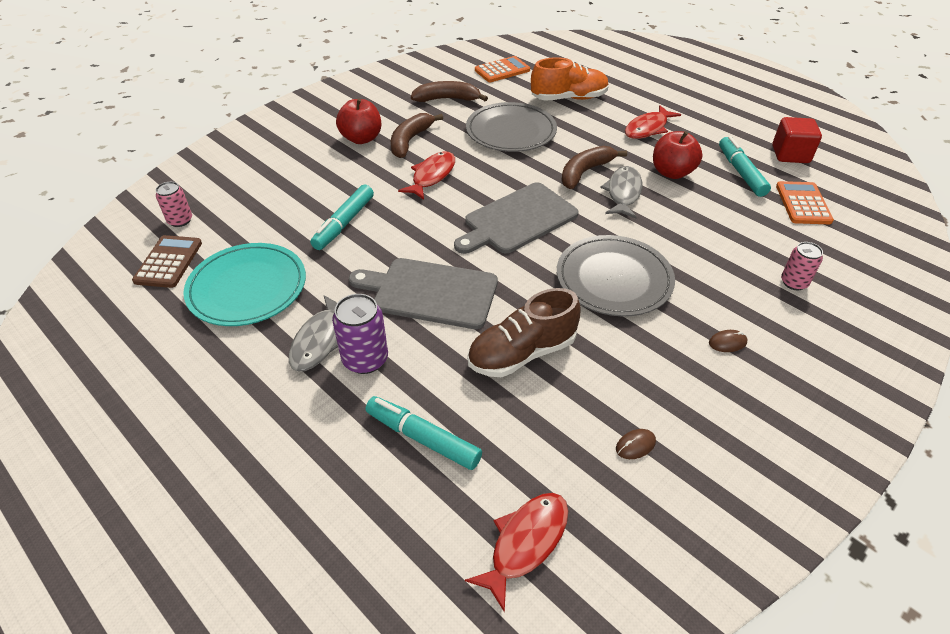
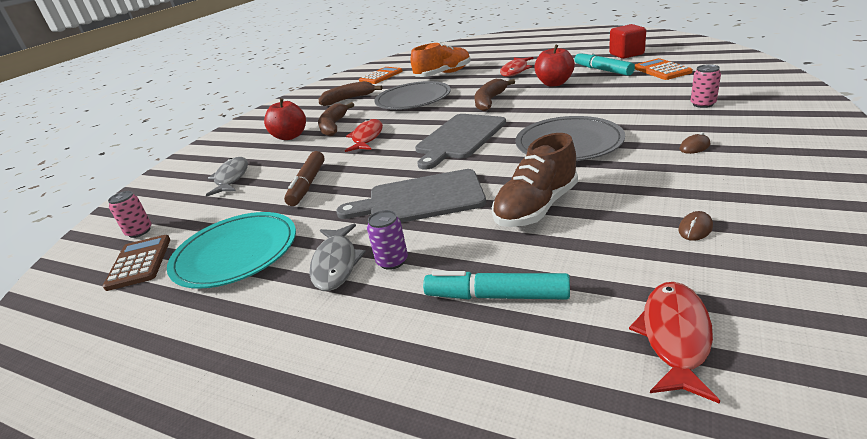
camera: 15 degrees left, 15 degrees down
turquoise marker [310,185,374,250] -> brown marker [284,151,325,206]
purple can [332,294,388,374] -> purple can [367,210,408,270], size x0.66
grey fish [600,166,643,218] -> grey fish moved to [206,157,248,197]

